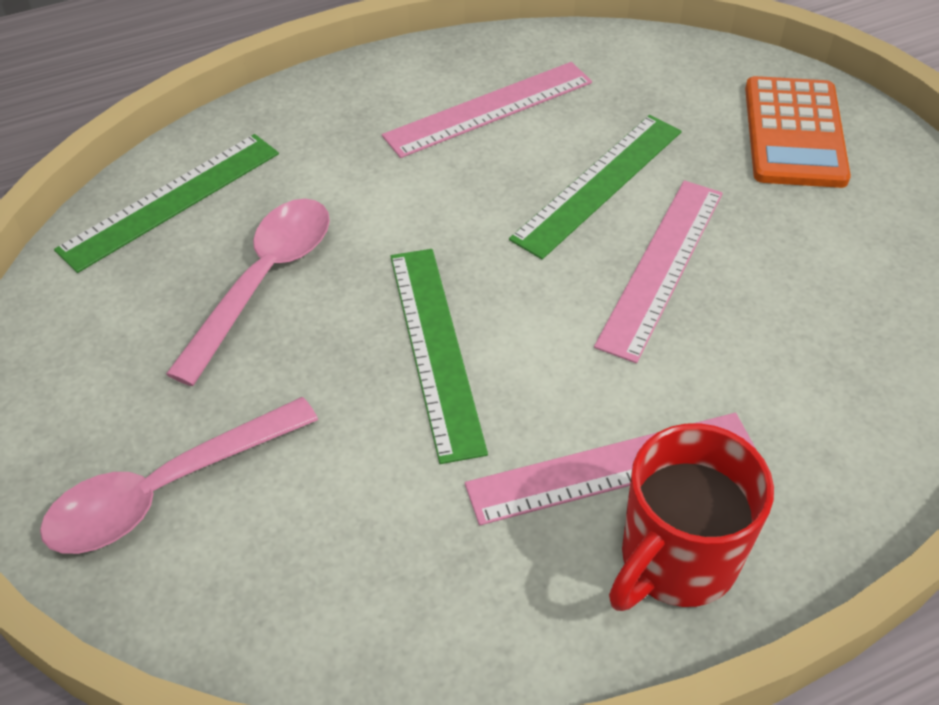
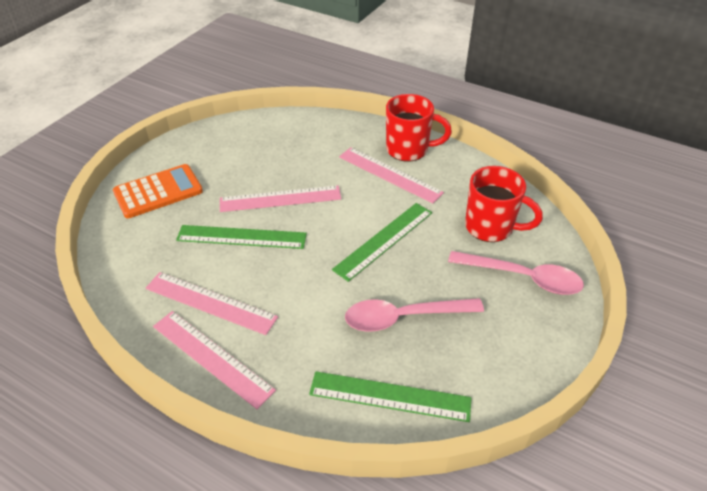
camera: 125 degrees left, 5 degrees down
none -> pink ruler [153,311,276,409]
none -> red mug [465,166,543,242]

